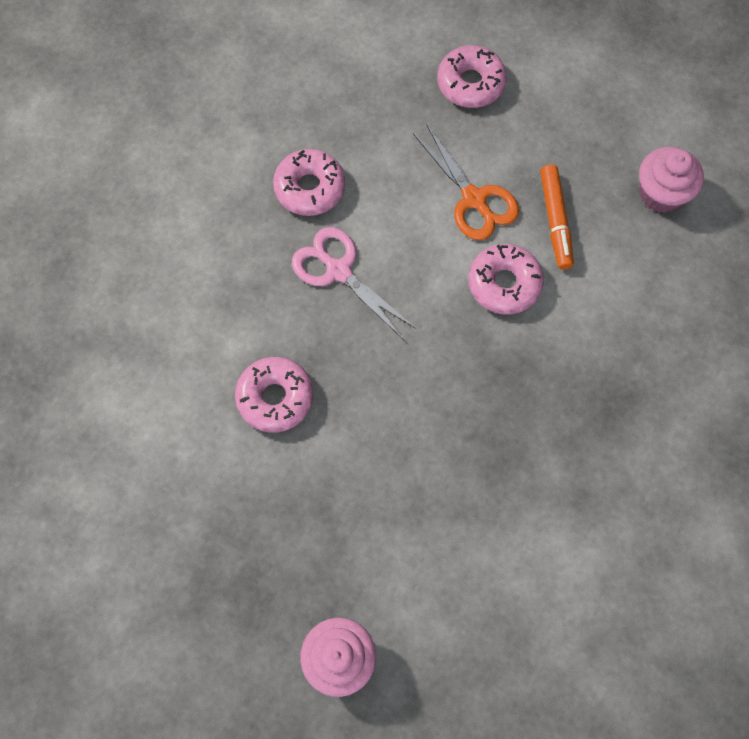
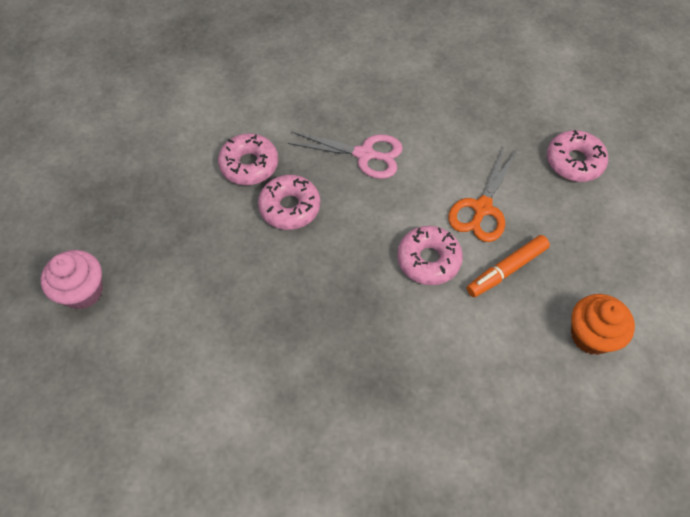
camera: 60 degrees right, 10 degrees down
pink donut [273,149,345,216] -> pink donut moved to [258,175,320,230]
pink scissors [292,227,416,340] -> pink scissors turned 90 degrees clockwise [288,131,403,179]
pink cupcake [639,147,704,213] -> orange cupcake [571,294,635,355]

